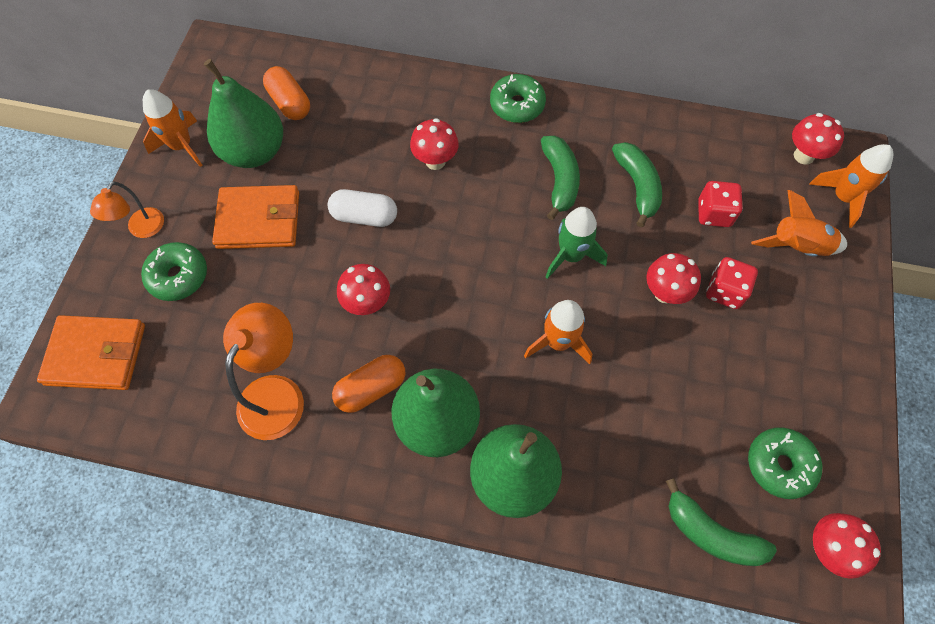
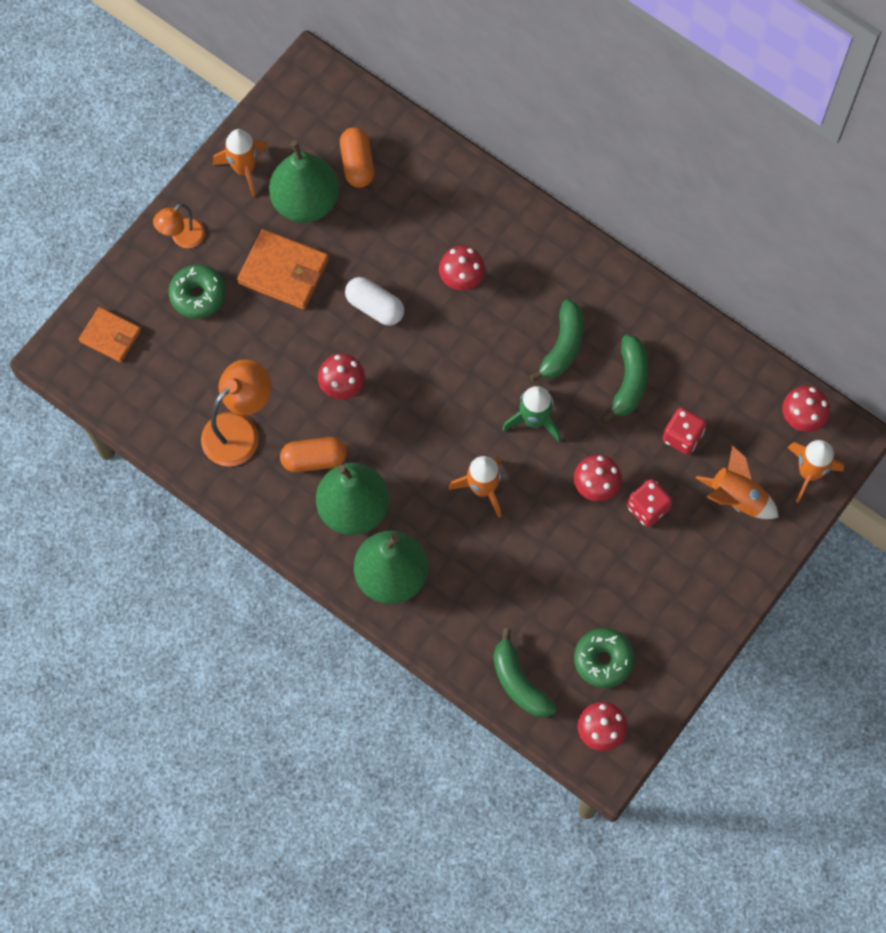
camera: 25 degrees right, 5 degrees up
orange wallet [37,315,145,390] -> orange wallet [79,307,141,363], size x0.66
green donut [490,74,546,123] -> none

